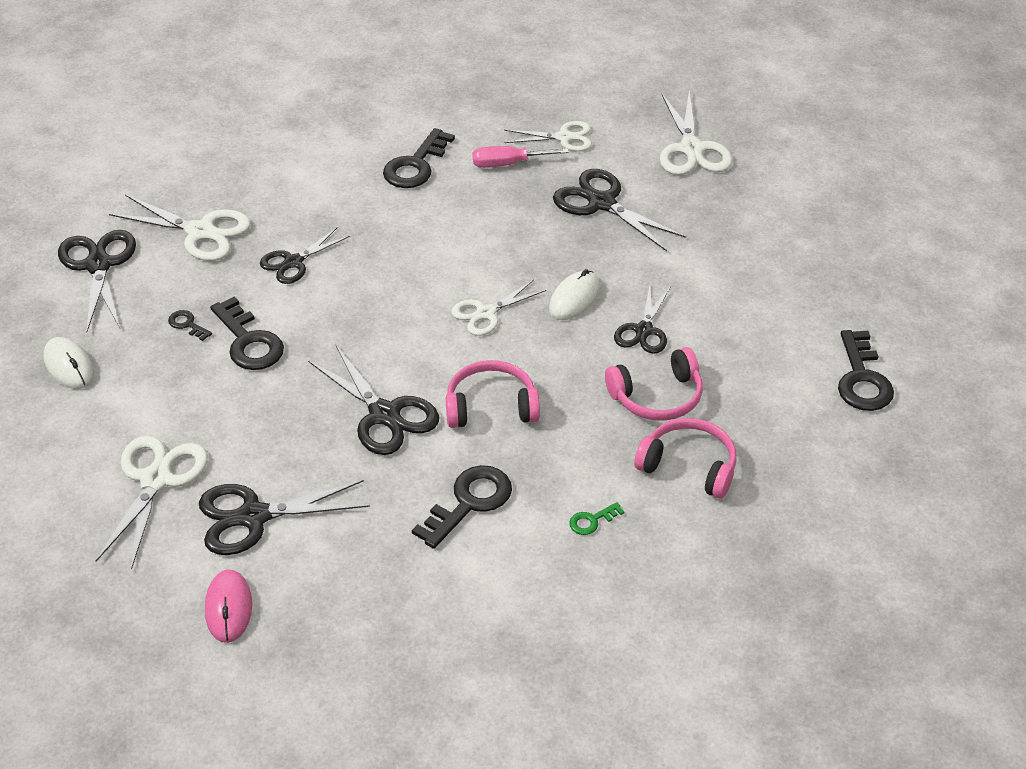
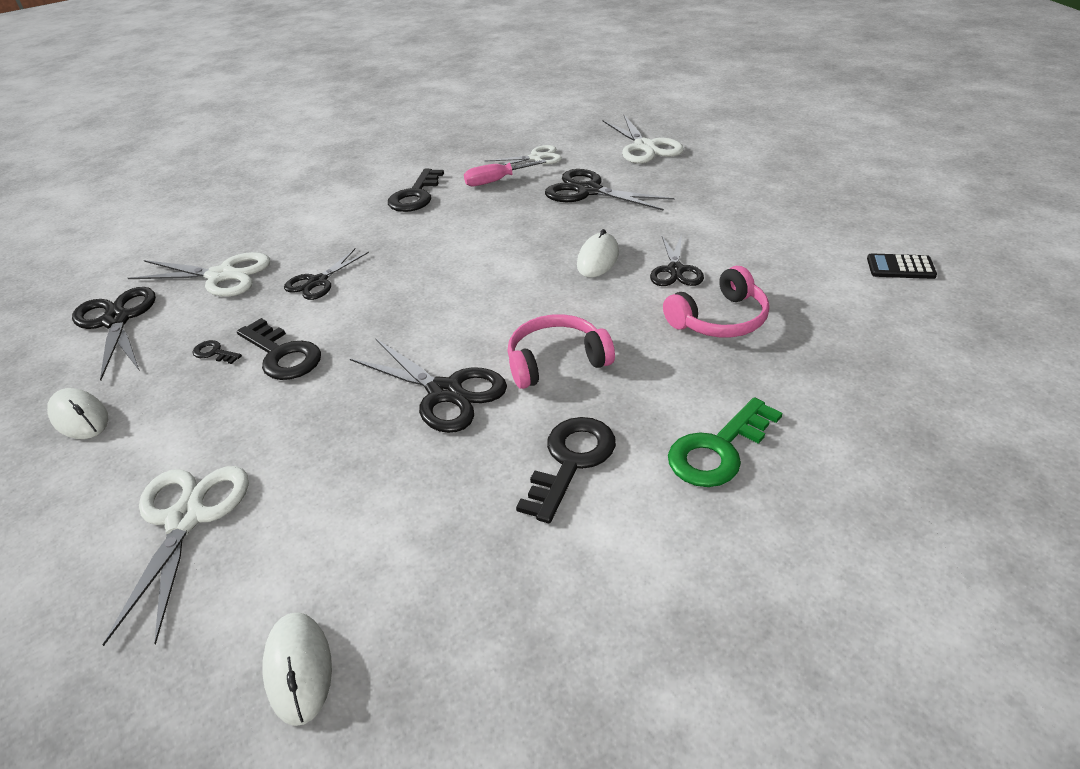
camera: 10 degrees left, 5 degrees down
black scissors [199,480,370,555] -> none
pink mouse [205,570,252,643] -> white mouse [262,612,332,726]
white scissors [451,280,546,336] -> none
green key [569,502,625,535] -> green key [668,397,782,487], size x2.06
pink headphones [634,418,737,499] -> none
black key [838,330,894,411] -> black calculator [867,253,937,279]

